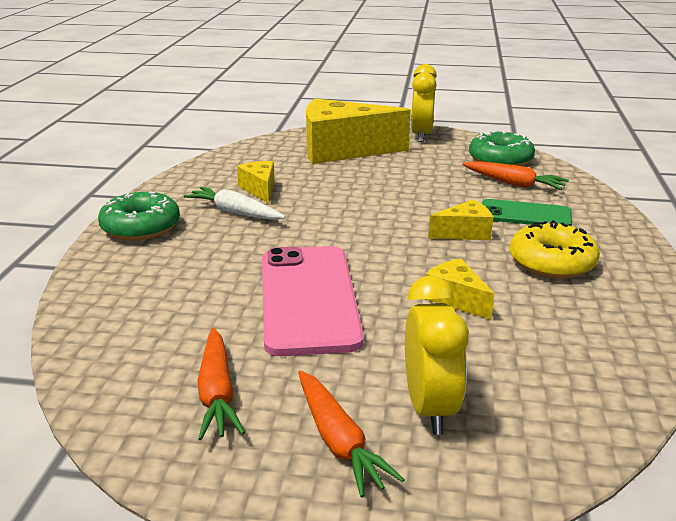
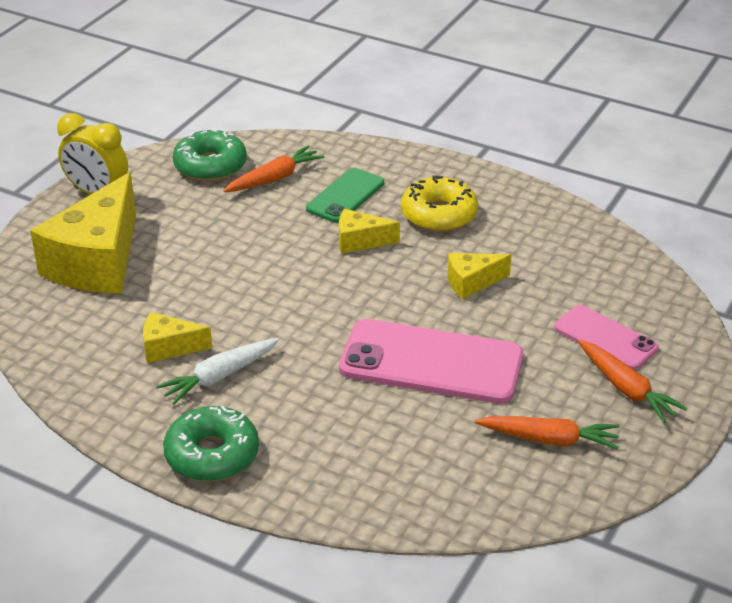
camera: 70 degrees left, 10 degrees up
orange carrot [298,371,405,498] -> orange carrot turned 60 degrees clockwise [578,340,687,423]
yellow clock [405,275,469,435] -> pink phone [554,305,659,370]
yellow cheese [428,199,493,240] -> yellow cheese turned 90 degrees counterclockwise [339,209,400,254]

